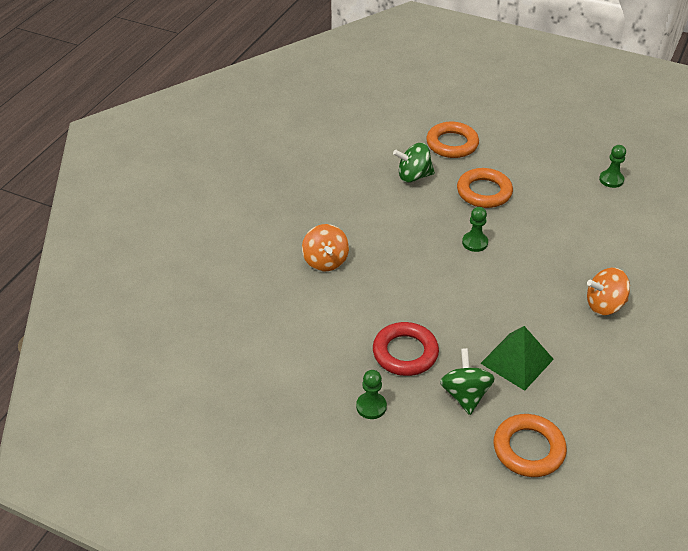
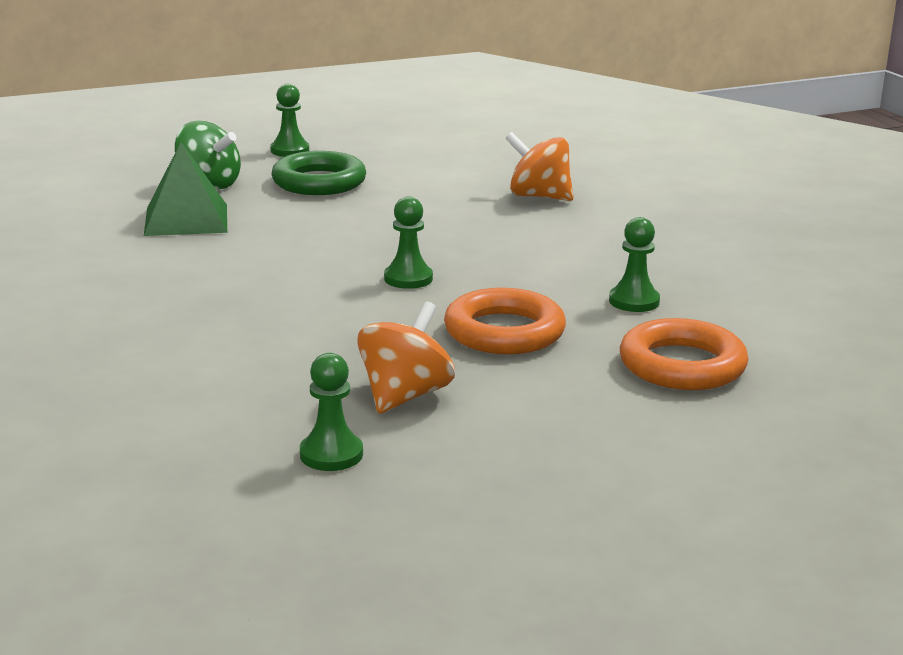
camera: 130 degrees right, 20 degrees down
red ring [373,322,439,376] -> green ring [271,151,366,195]
green spinning top [393,143,435,183] -> green pawn [609,217,660,312]
orange ring [493,414,567,477] -> none
orange spinning top [587,268,630,315] -> orange spinning top moved to [357,301,455,414]

